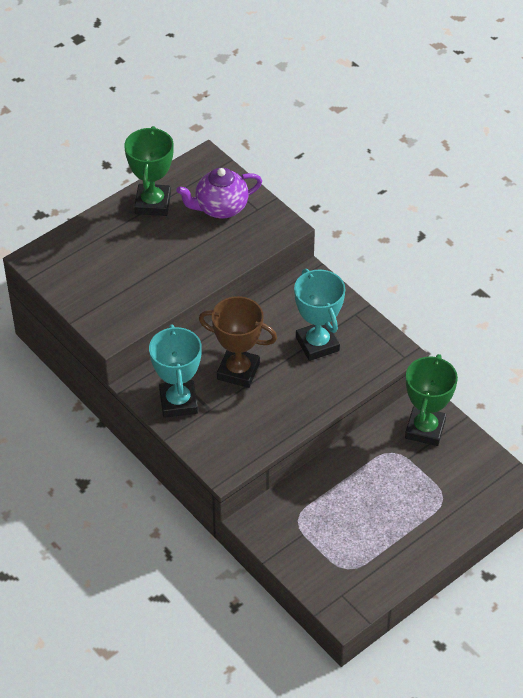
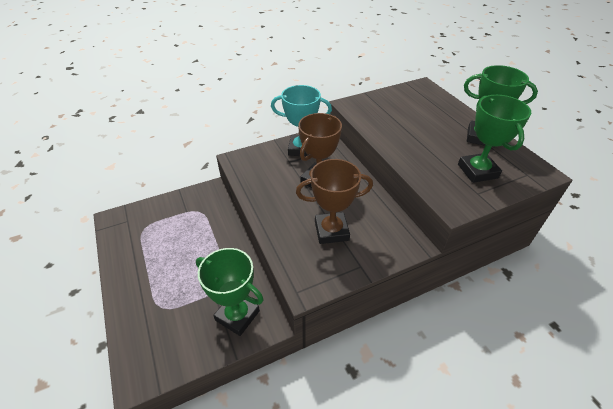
camera: 105 degrees right, 5 degrees down
purple teapot [176,168,262,219] -> green trophy [458,95,531,183]
turquoise trophy [294,269,345,361] -> brown trophy [296,159,373,244]

